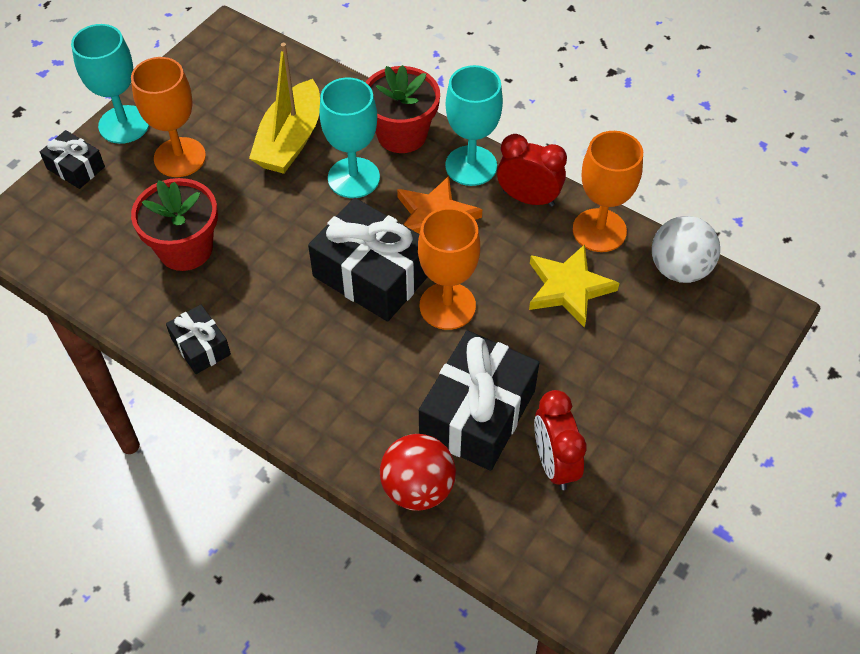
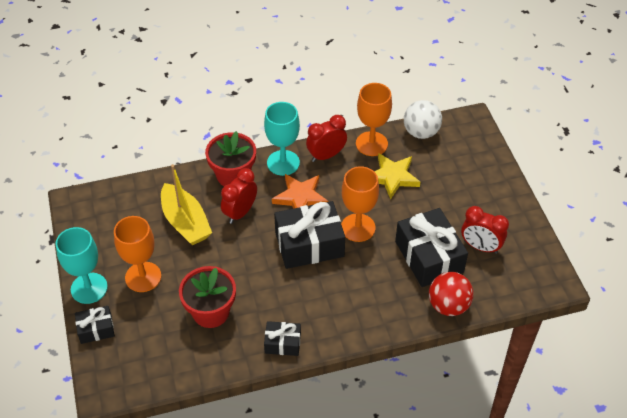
camera: 50 degrees left, 5 degrees down
turquoise goblet [319,78,380,198] -> red clock [221,168,257,224]

